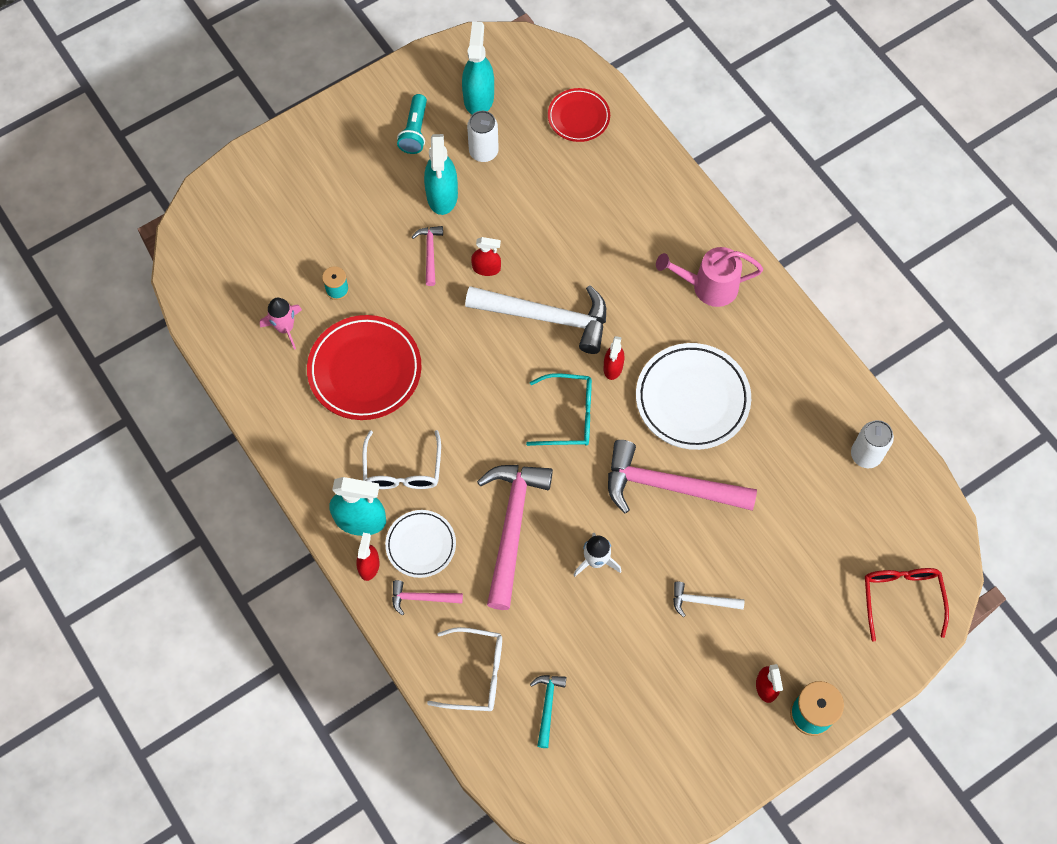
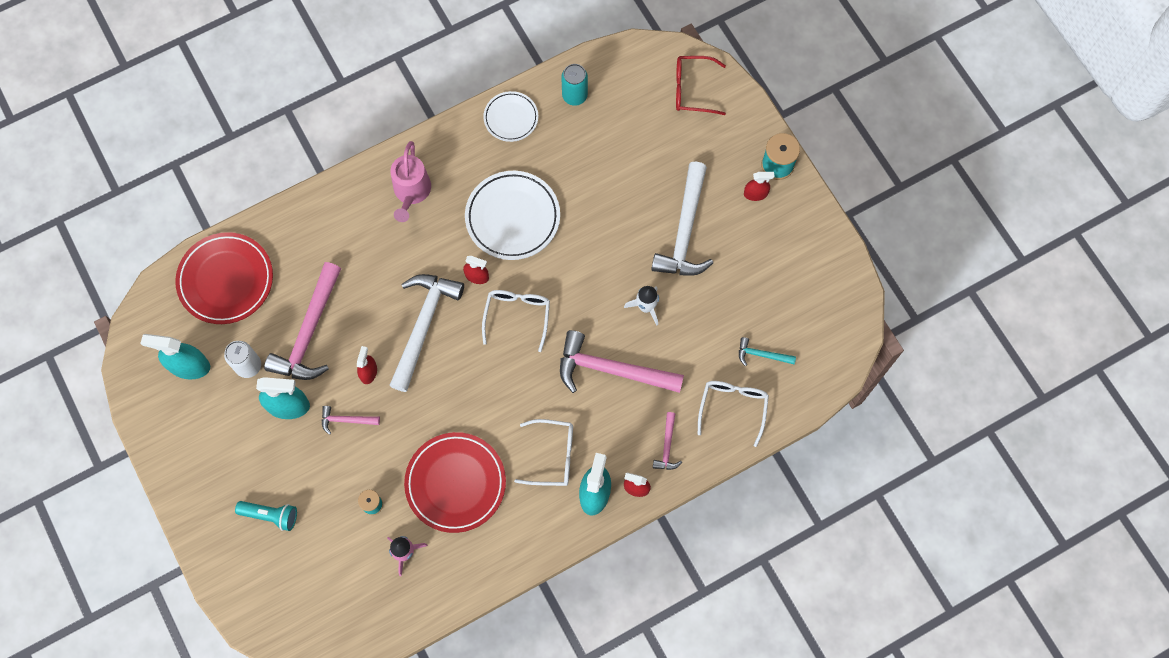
camera: 85 degrees left, 5 degrees up
white plate [385,510,456,578] -> white plate moved to [483,91,538,142]
turquoise flashlight [397,94,427,154] -> turquoise flashlight moved to [235,501,297,531]
turquoise glasses [526,373,592,446] -> white glasses [482,290,550,352]
red plate [548,88,610,142] -> red plate [175,232,273,324], size x1.69
pink hammer [608,440,757,513] -> pink hammer moved to [264,262,341,380]
white hammer [673,582,744,617] -> white hammer [651,162,713,276], size x2.16
white can [851,420,894,468] -> turquoise can [561,64,588,106]

